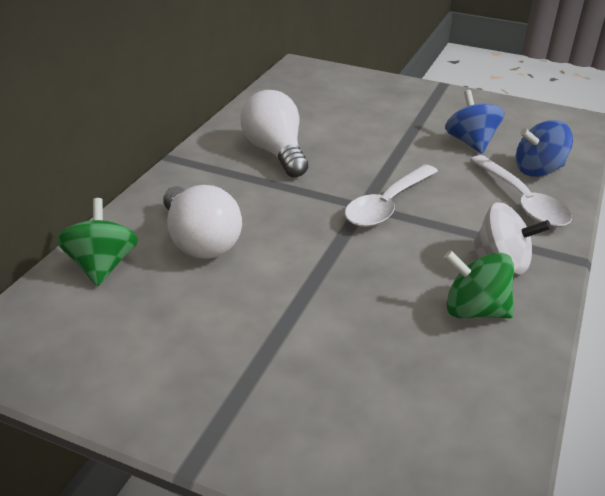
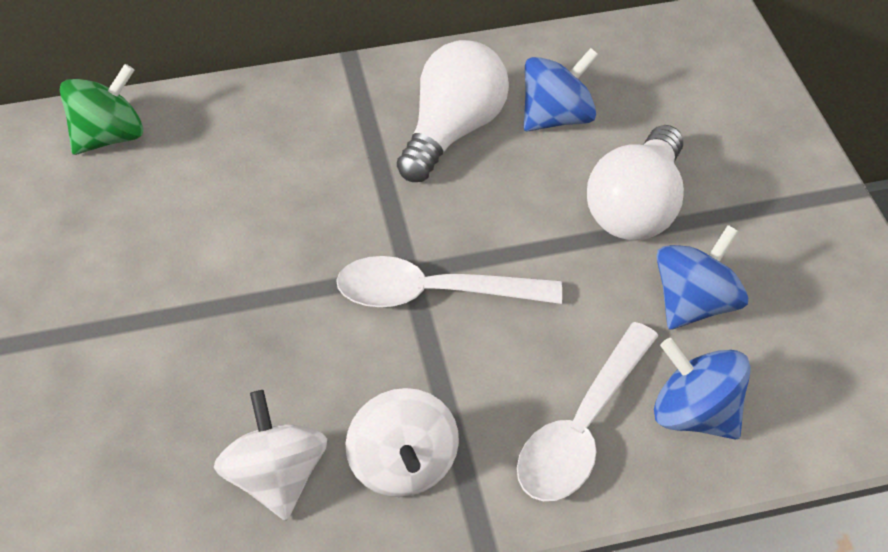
camera: 55 degrees right, 15 degrees up
white light bulb [163,185,242,259] -> white light bulb moved to [587,125,684,241]
green spinning top [444,251,514,318] -> white spinning top [214,390,327,521]
none -> blue spinning top [523,48,599,131]

